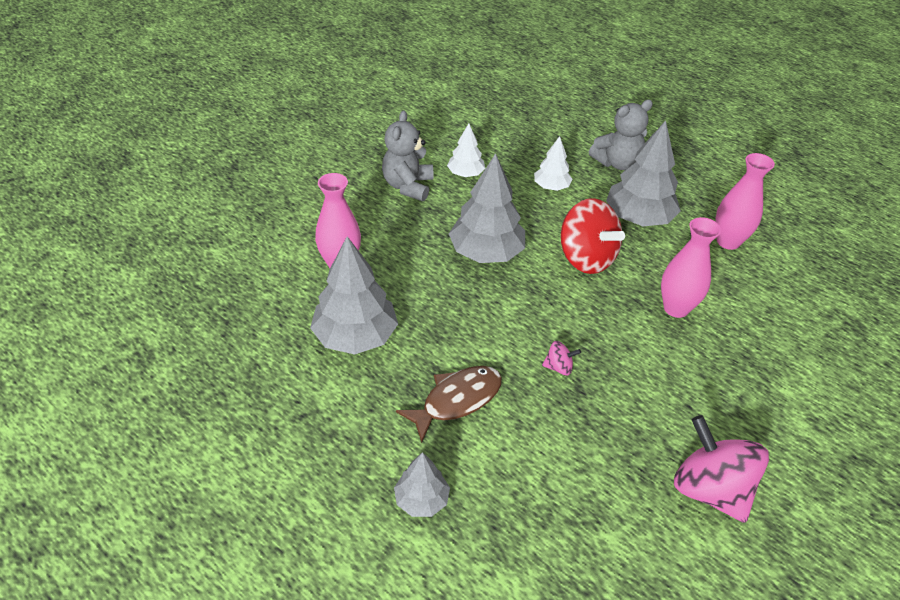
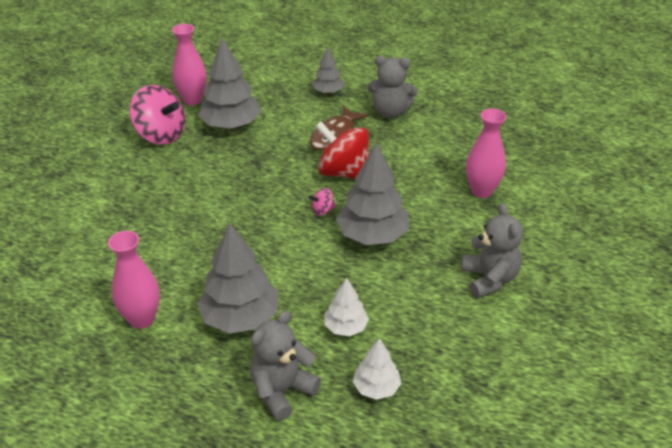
camera: 160 degrees right, 5 degrees down
grey tree [310,236,398,355] -> grey tree moved to [198,38,261,129]
white tree [447,123,485,177] -> white tree moved to [353,338,401,400]
pink spinning top [542,341,581,375] -> pink spinning top moved to [308,188,336,216]
red spinning top [561,198,625,274] -> red spinning top moved to [315,122,369,179]
pink vase [661,217,721,318] -> pink vase moved to [172,24,207,105]
none -> grey teddy bear [368,56,418,118]

